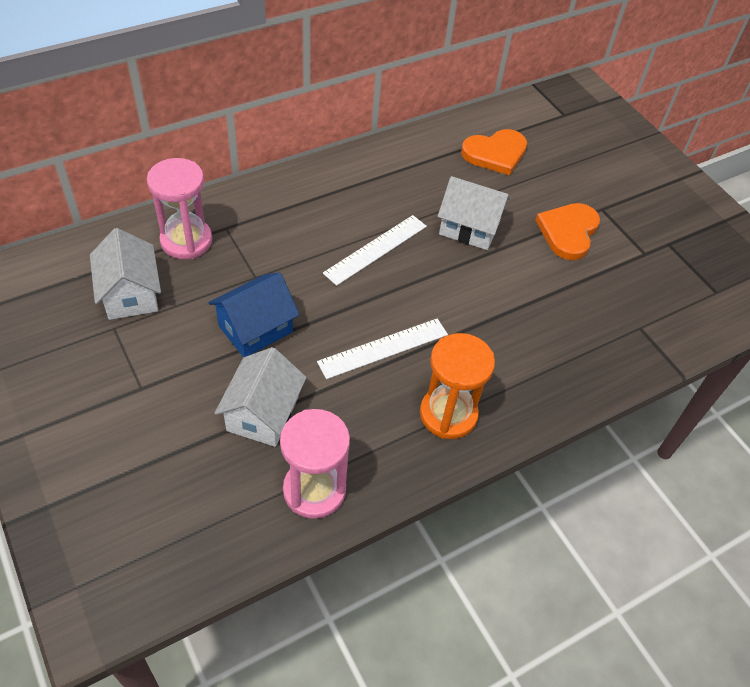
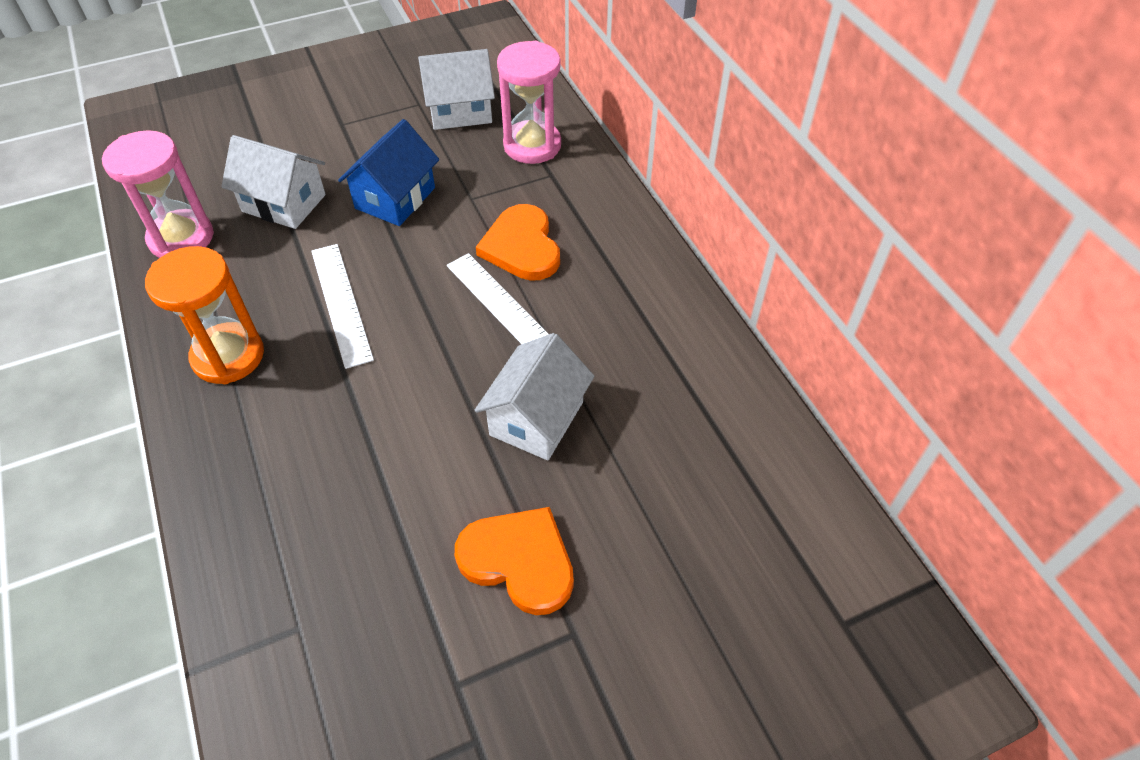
camera: 100 degrees right, 0 degrees up
blue house [208,273,300,358] -> blue house turned 60 degrees clockwise [338,119,439,226]
orange heart [461,129,527,175] -> orange heart moved to [476,204,560,281]

